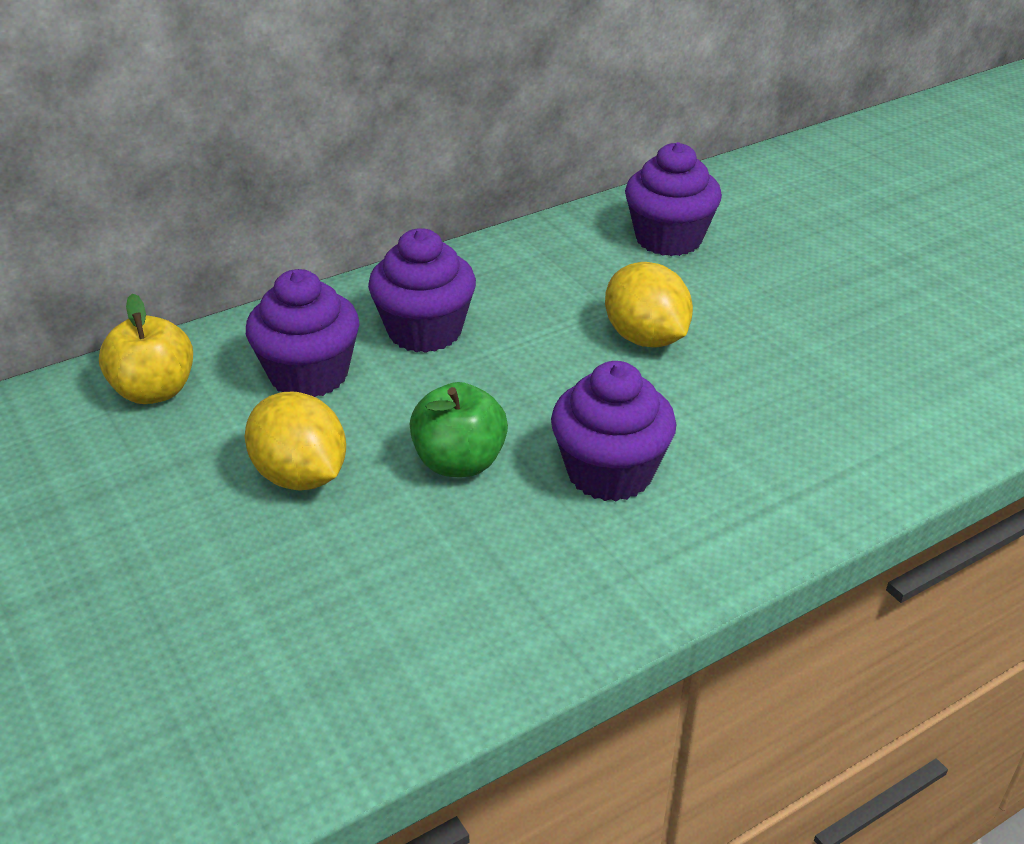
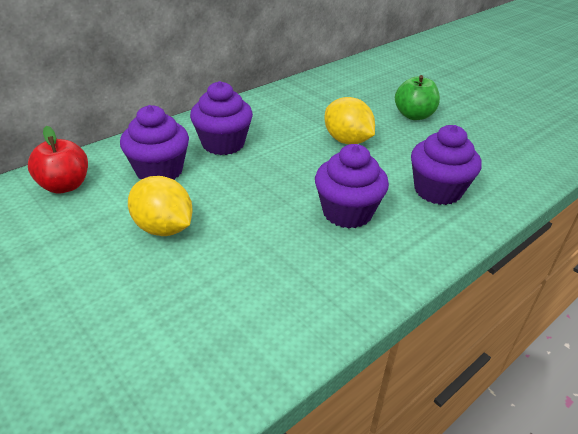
camera: 10 degrees left, 0 degrees up
yellow apple [99,294,193,404] -> red apple [28,126,88,193]
green apple [410,382,508,477] -> green apple moved to [395,75,440,120]
purple cupcake [625,142,722,256] -> purple cupcake moved to [411,125,482,205]

